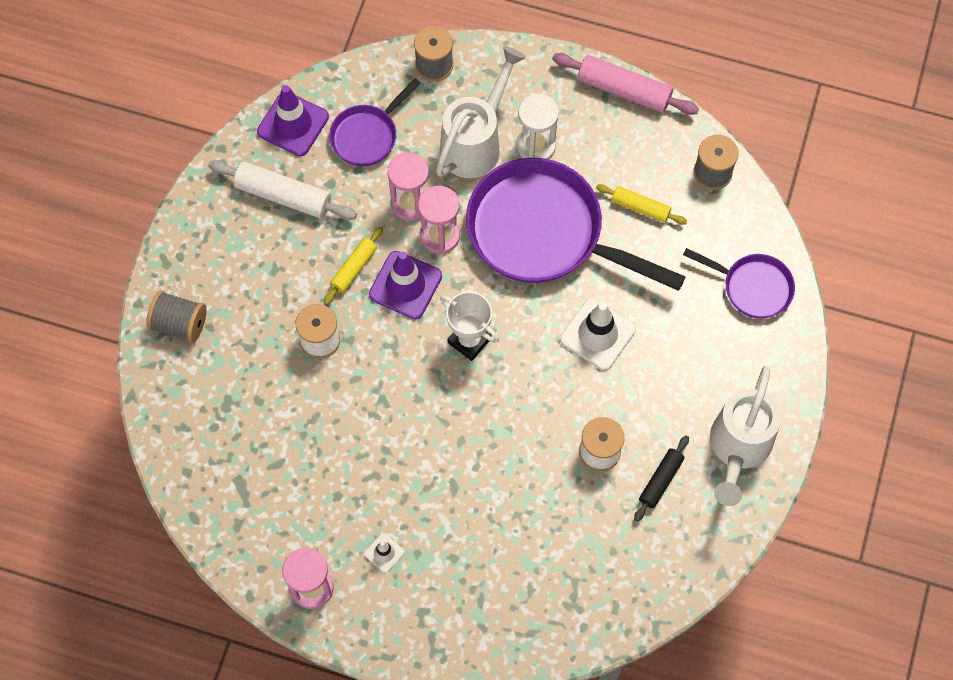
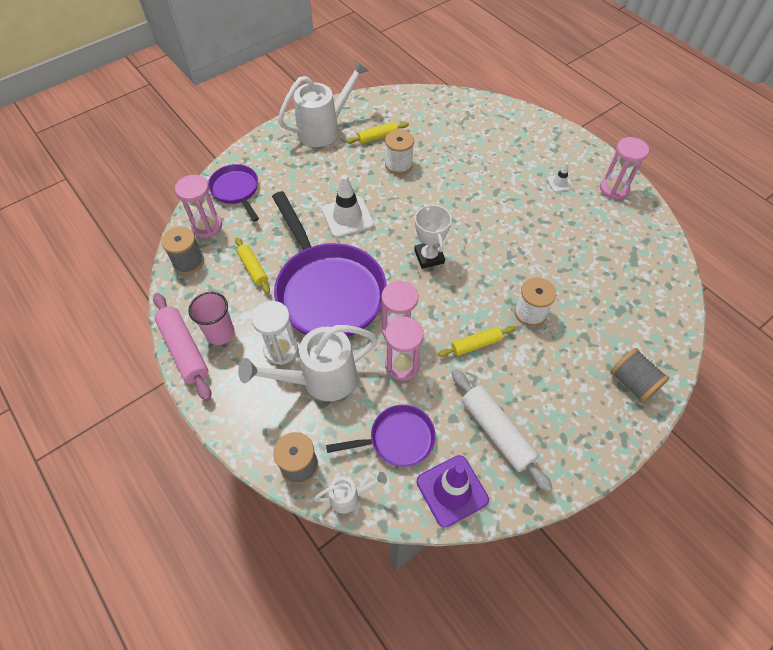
camera: 145 degrees left, 10 degrees down
purple traffic cone [369,251,442,319] -> none
black rolling pin [634,435,689,522] -> yellow rolling pin [346,122,409,144]
none -> pink hourglass [175,175,222,238]
none -> pink cup [188,292,235,345]
none -> white watering can [314,471,387,514]

